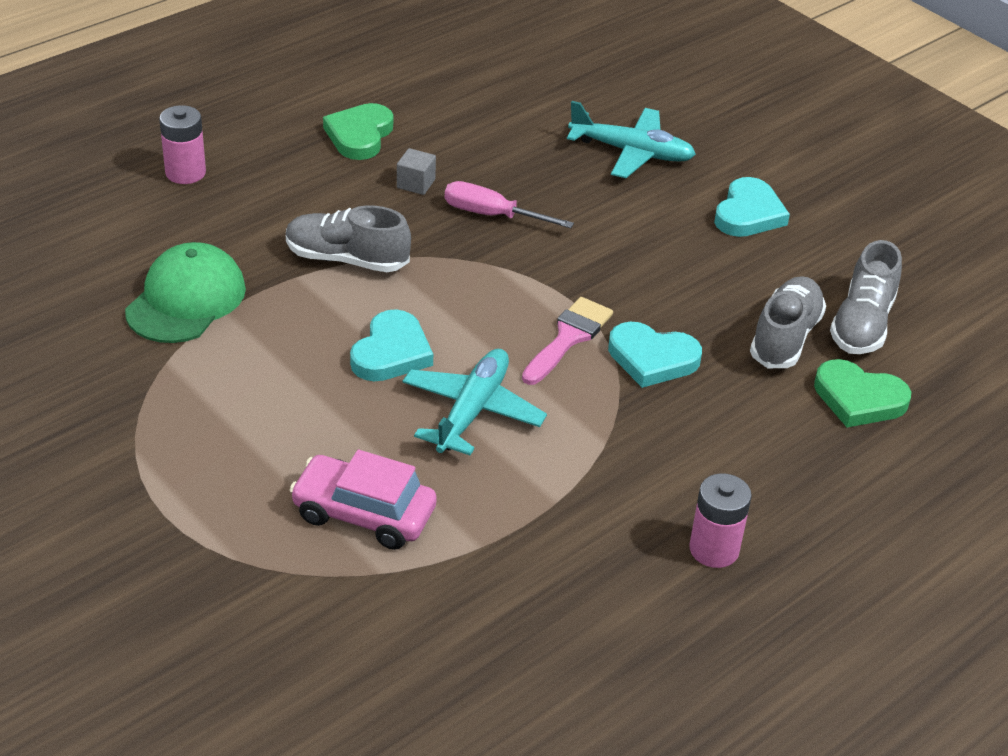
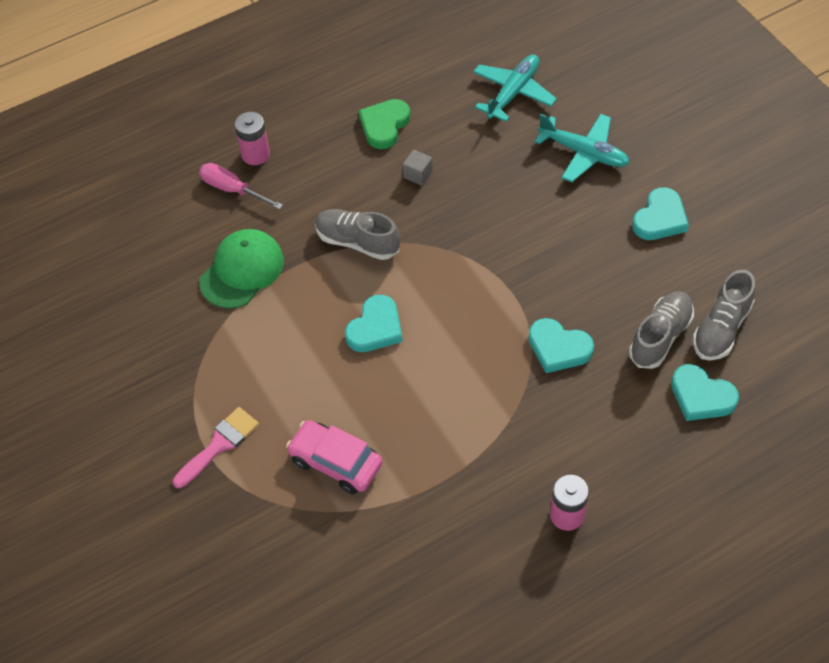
camera: 15 degrees right, 15 degrees up
turquoise plane [402,349,547,455] -> turquoise plane moved to [473,54,557,122]
pink screwdriver [445,181,574,228] -> pink screwdriver moved to [199,163,283,209]
pink brush [522,297,613,385] -> pink brush moved to [173,407,259,488]
green heart [814,359,911,427] -> turquoise heart [671,364,739,421]

